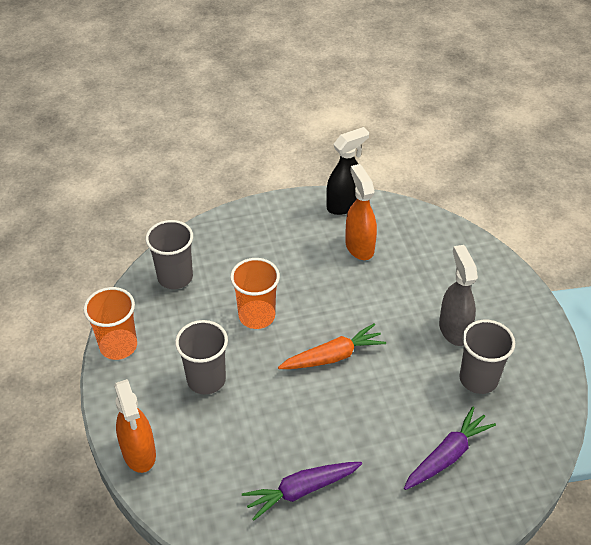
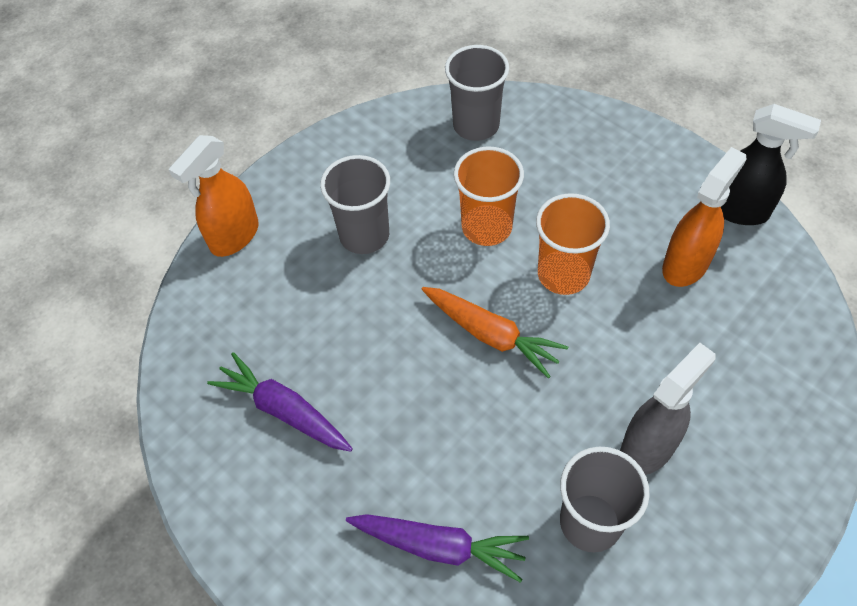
camera: 60 degrees right, 10 degrees up
orange cup [83,287,137,360] -> orange cup moved to [536,193,610,295]

